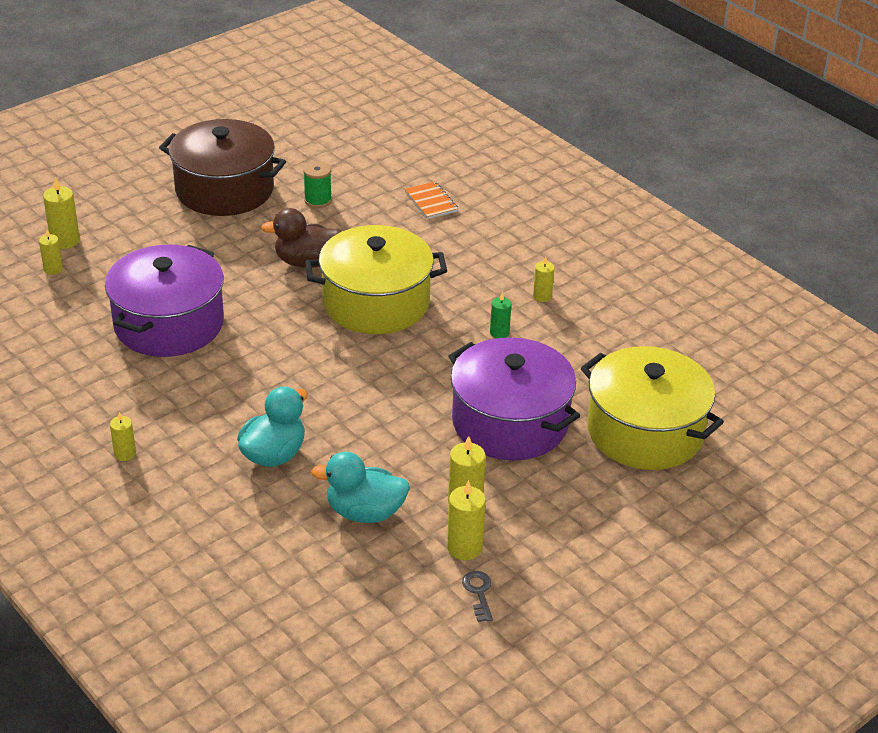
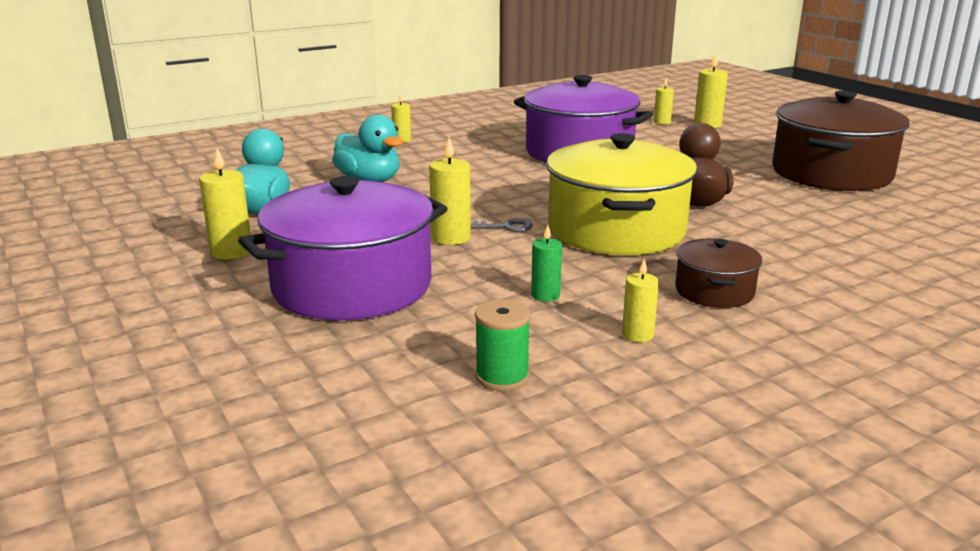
camera: 100 degrees right, 15 degrees down
green spool [303,161,332,208] -> green spool moved to [475,299,531,391]
orange notebook [405,181,459,219] -> none
yellow candle [447,480,486,560] -> yellow candle moved to [429,137,471,245]
grey key [462,571,493,622] -> grey key moved to [471,218,533,232]
yellow pot [581,346,724,470] -> none
none -> brown pot [675,239,762,308]

